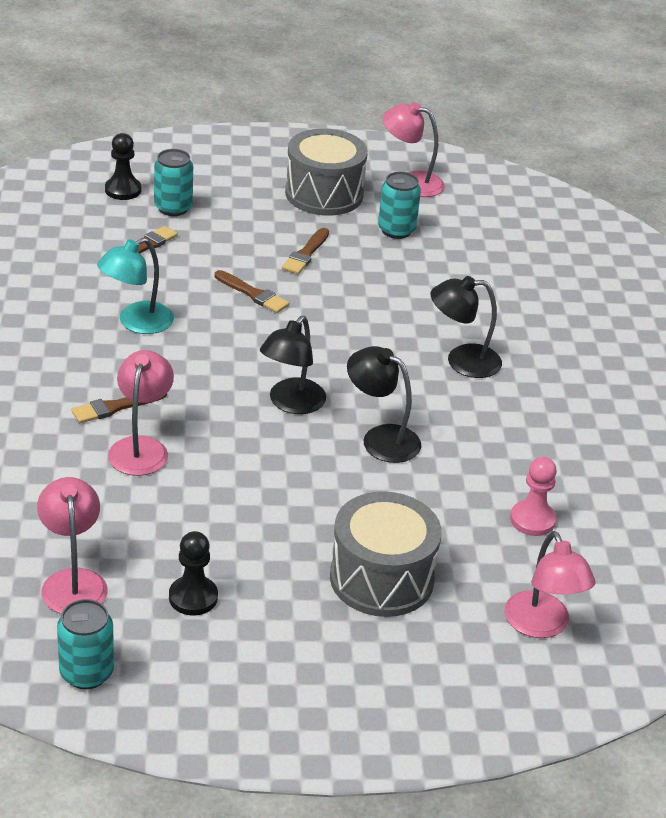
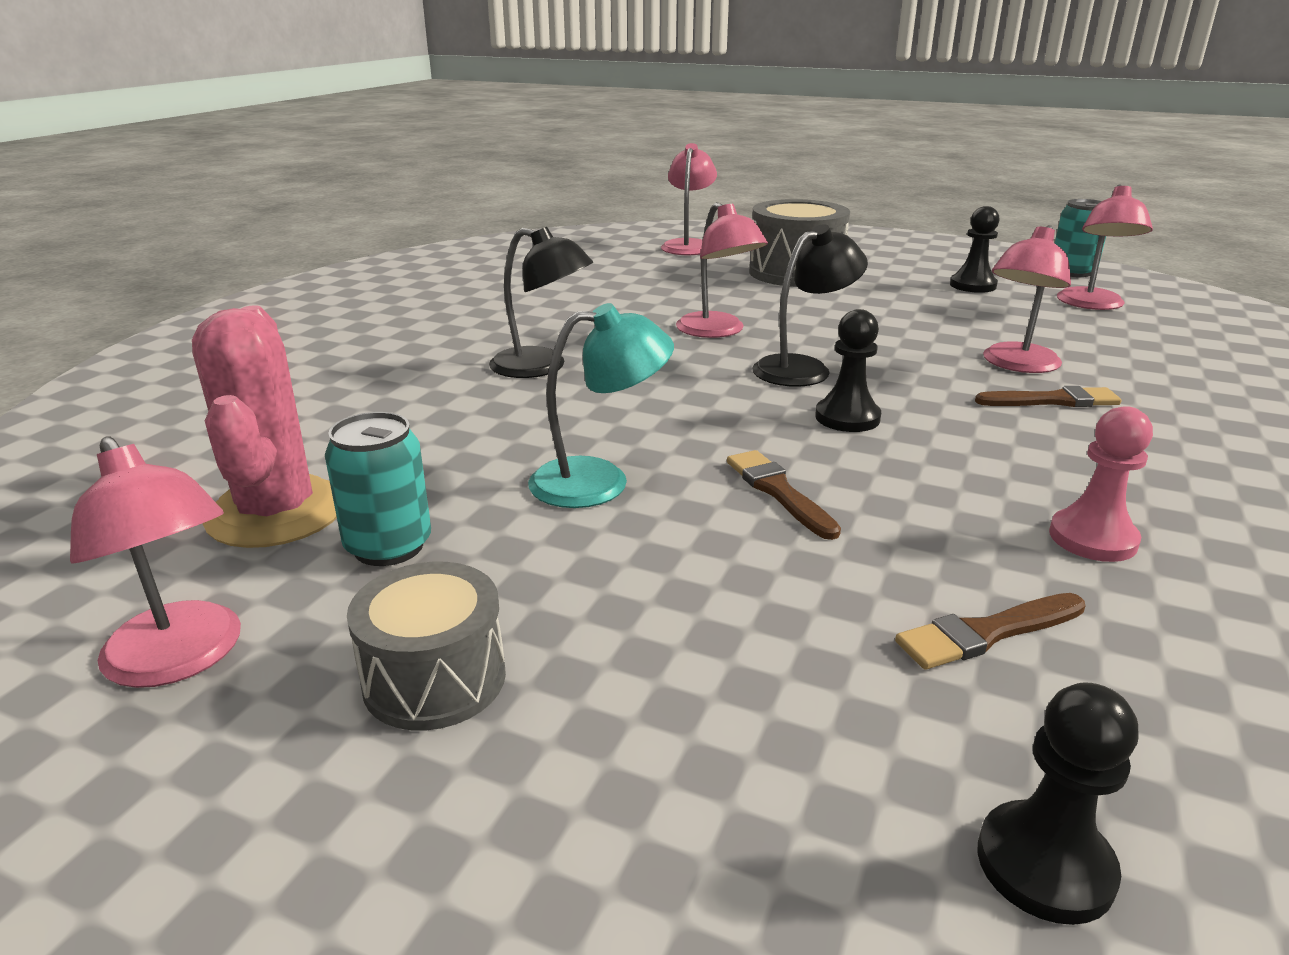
camera: 150 degrees left, 10 degrees down
turquoise lamp [97,238,174,334] -> turquoise lamp moved to [528,303,674,508]
turquoise can [154,149,193,216] -> none
brown brush [282,228,329,274] -> none
grey drum [285,128,368,216] -> grey drum [347,562,506,731], size x0.63
black lamp [347,346,421,463] -> pink lamp [676,202,768,338]
pink pawn [510,457,557,536] -> pink pawn moved to [1049,406,1153,562]
none -> pink cactus [192,305,337,548]
none -> black pawn [815,309,881,432]

